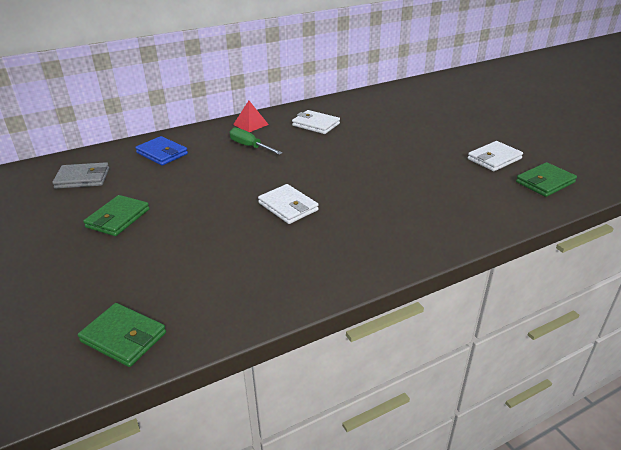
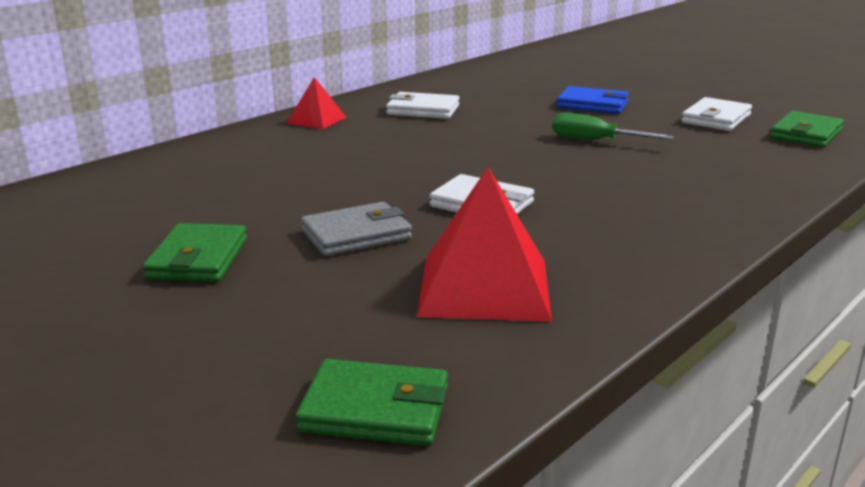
camera: 20 degrees left, 10 degrees down
grey wallet [52,162,109,189] -> grey wallet moved to [301,202,412,257]
blue wallet [135,136,188,165] -> blue wallet moved to [557,86,629,114]
green screwdriver [229,127,283,155] -> green screwdriver moved to [552,113,674,140]
none -> red pyramid [417,167,552,322]

